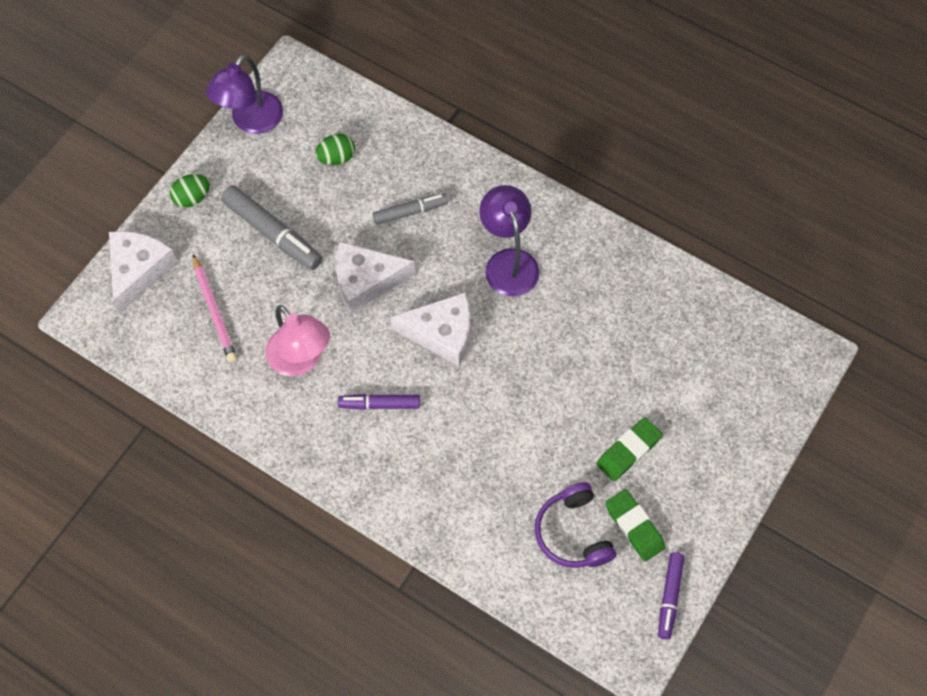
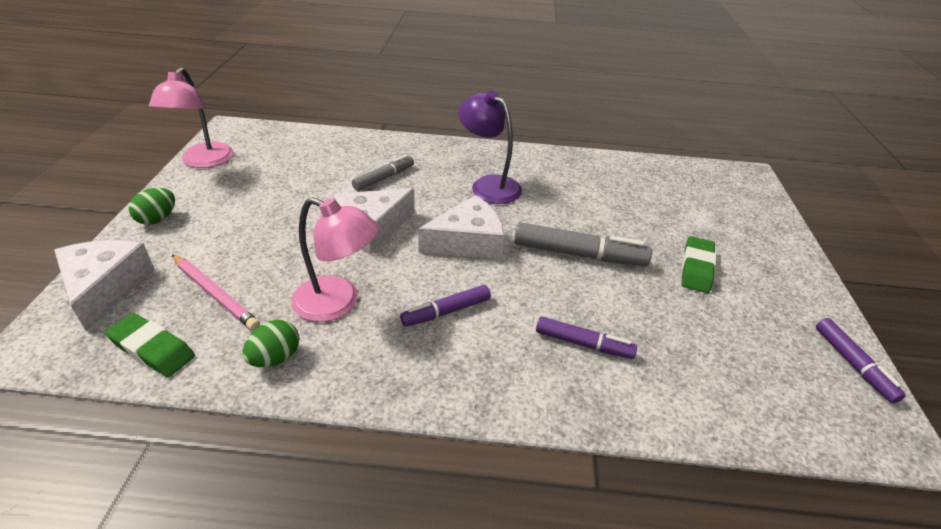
camera: 30 degrees left, 25 degrees down
purple lamp [206,55,283,134] -> pink lamp [149,67,234,168]
grey marker [221,185,322,270] -> grey marker moved to [514,222,652,266]
green egg [315,133,355,165] -> green egg moved to [243,320,299,367]
purple headphones [535,482,616,568] -> none
green eraser [605,489,665,562] -> green eraser moved to [105,313,195,377]
none -> purple marker [536,316,637,359]

